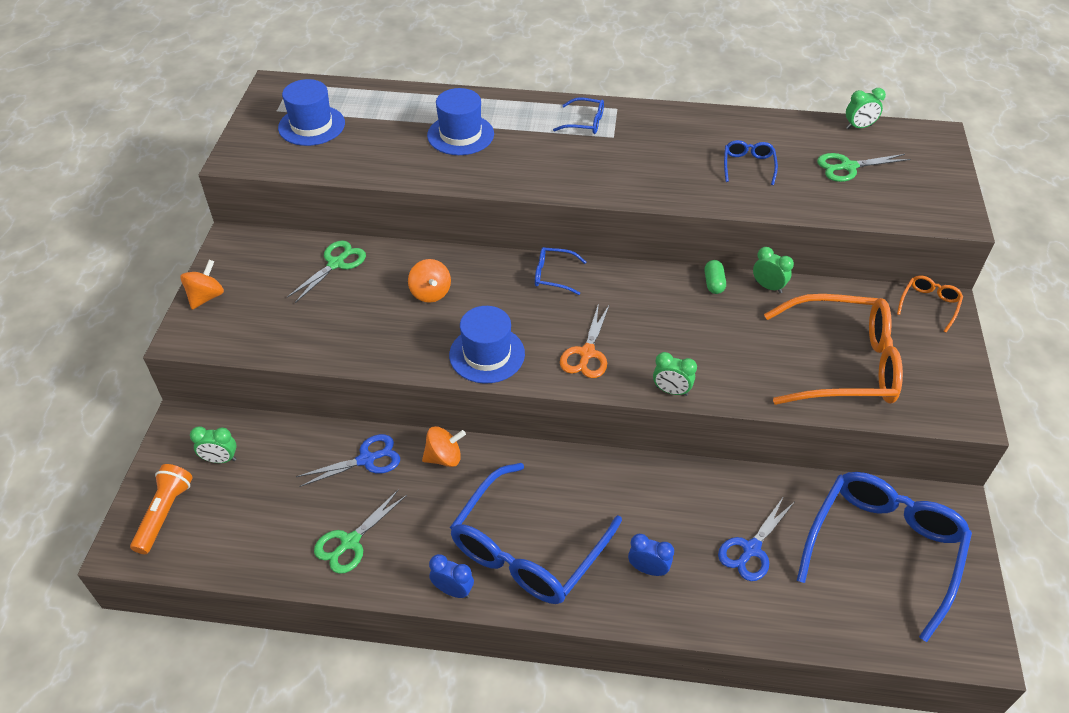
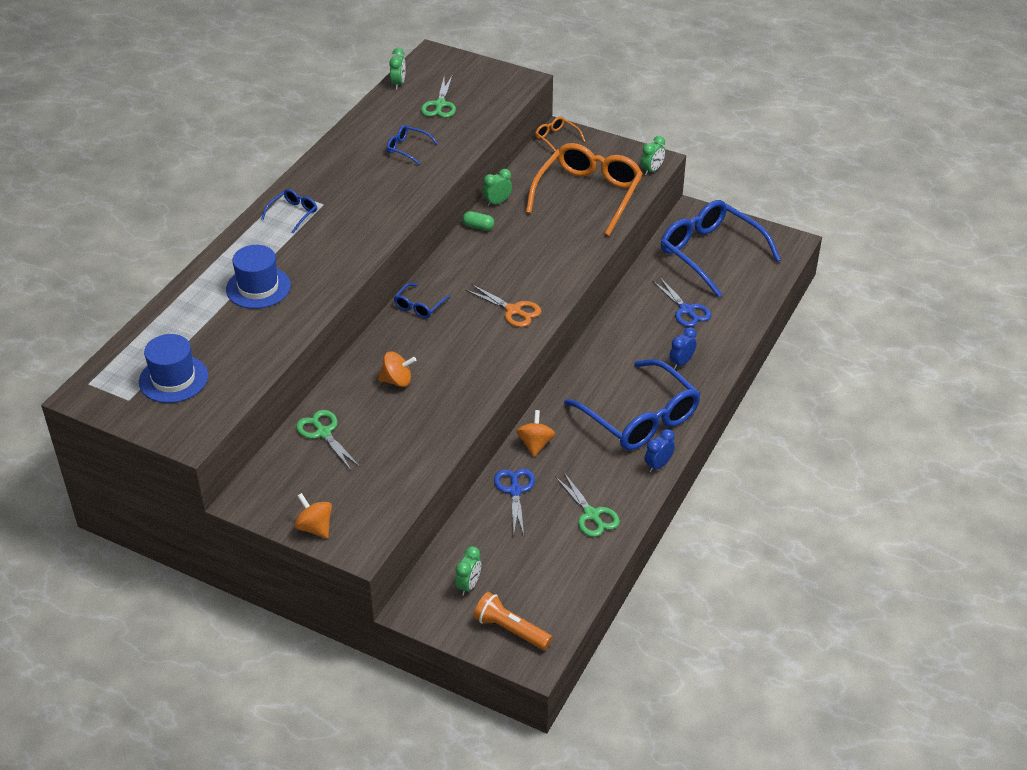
camera: 70 degrees left, 5 degrees down
blue hat [449,306,525,384] -> none
green clock [653,352,697,396] -> green clock moved to [641,136,665,175]

